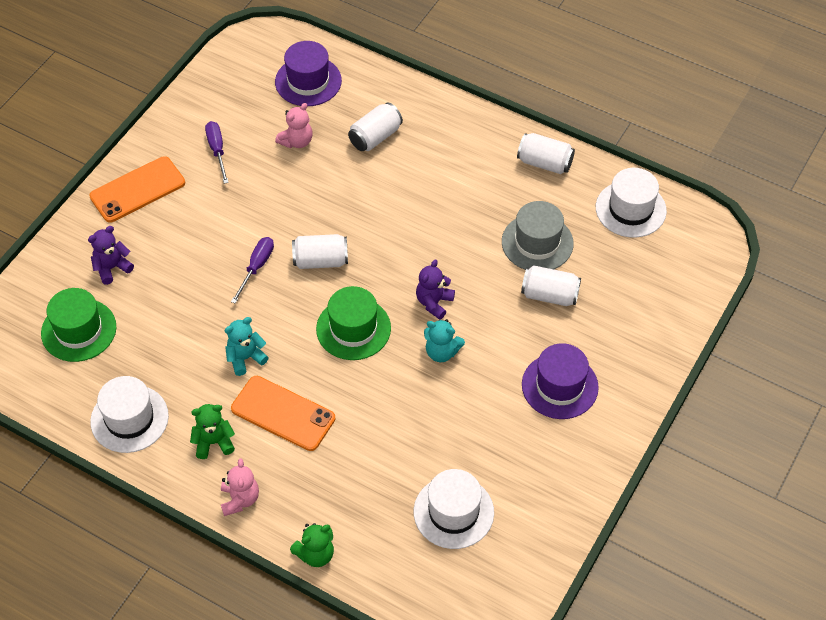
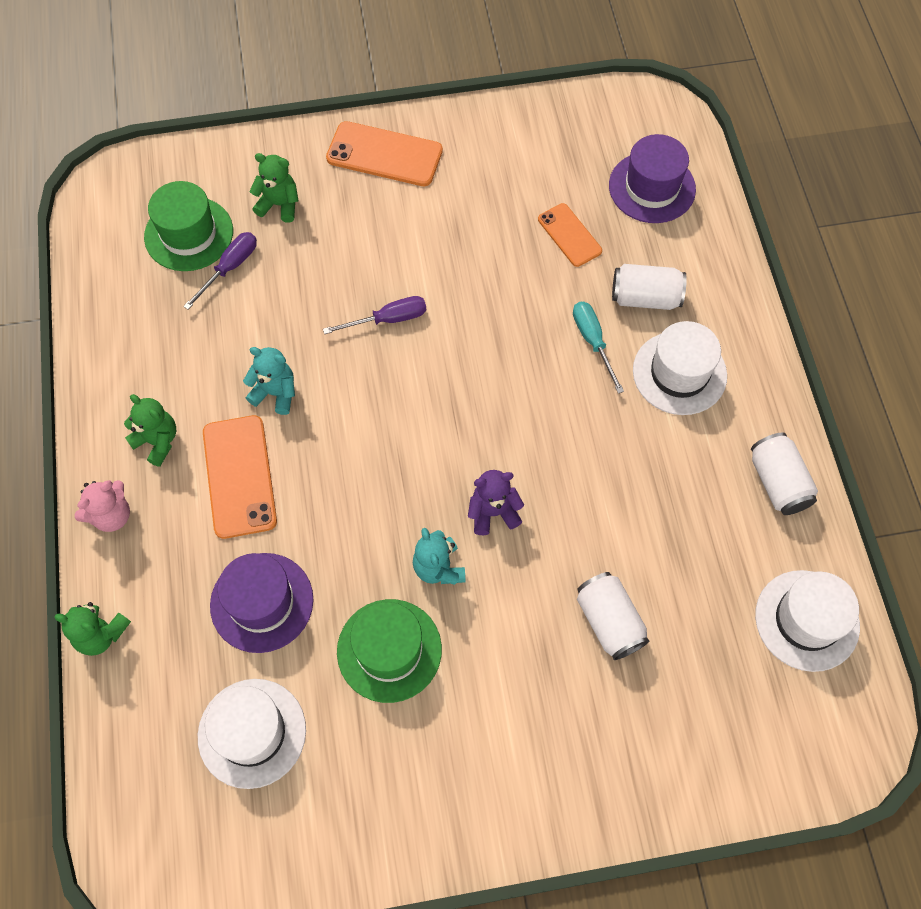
camera: 50 degrees right, 10 degrees up
purple teddy bear [88,226,134,285] -> green teddy bear [249,153,299,223]
white hat [90,376,169,453] -> white hat moved to [633,321,727,415]
purple screwdriver [205,121,229,184] -> purple screwdriver moved to [183,232,257,310]
pink teddy bear [275,103,312,148] -> orange phone [538,203,602,267]
white can [292,234,348,269] -> none
green hat [316,286,391,360] -> green hat moved to [337,599,442,703]
grey hat [502,201,574,270] -> none
purple hat [522,343,599,419] -> purple hat moved to [210,553,313,653]
none -> turquoise screwdriver [573,302,624,394]

